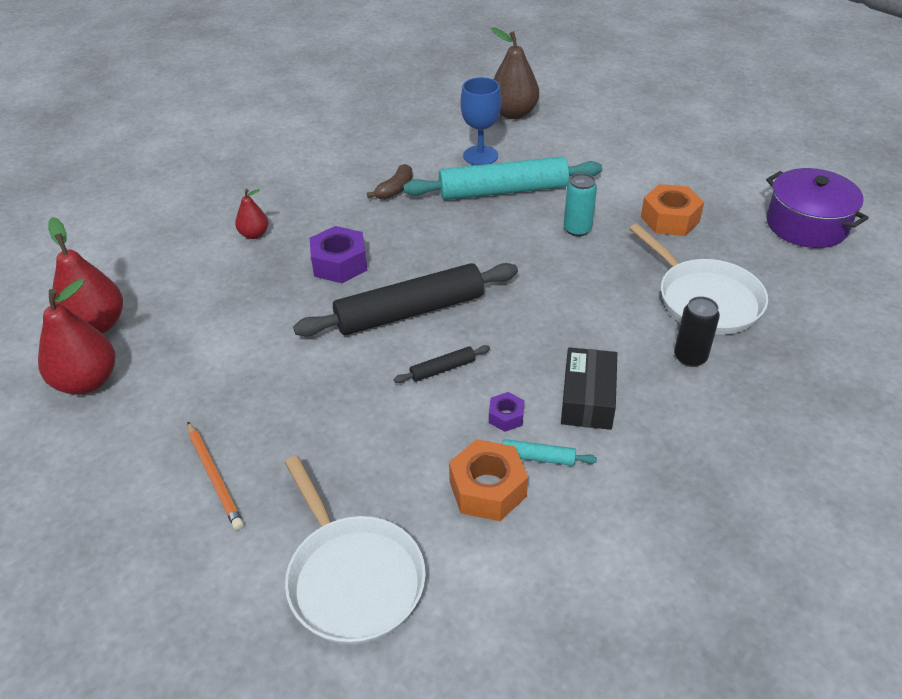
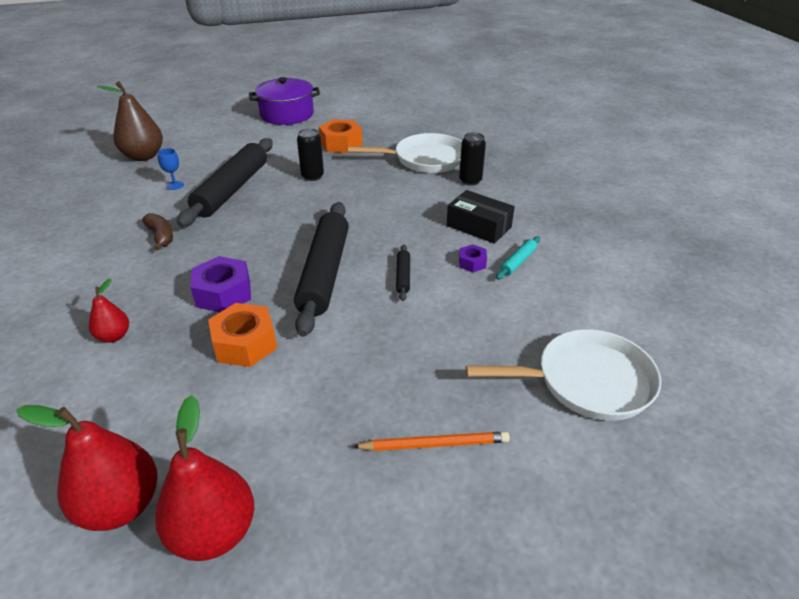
camera: 65 degrees left, 5 degrees down
turquoise rolling pin [403,157,602,200] -> black rolling pin [177,138,273,227]
orange nut [449,439,528,521] -> orange nut moved to [208,303,277,367]
blue goblet [460,77,502,165] -> blue goblet [157,148,184,190], size x0.53
turquoise can [564,173,597,237] -> black can [297,128,324,181]
purple pot [766,168,868,248] -> purple pot moved to [249,77,320,125]

